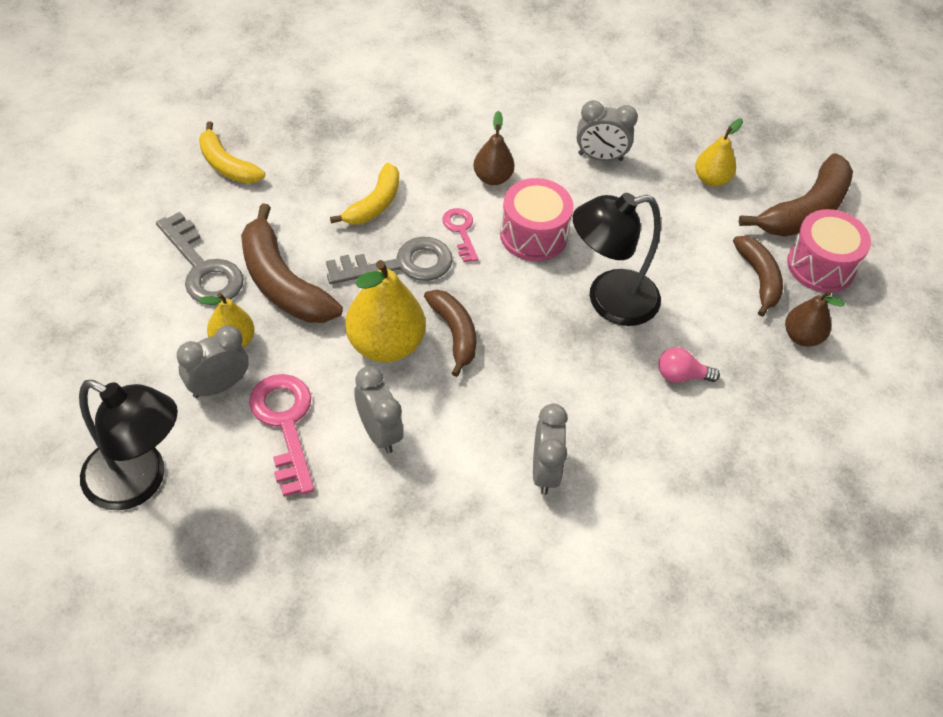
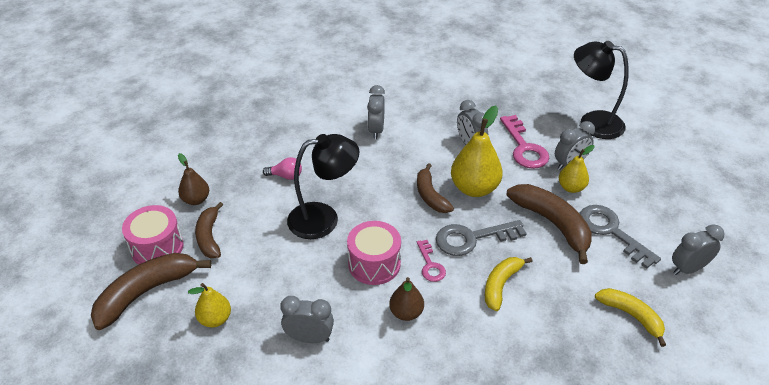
camera: 175 degrees left, 10 degrees down
none -> grey clock [672,224,724,275]

